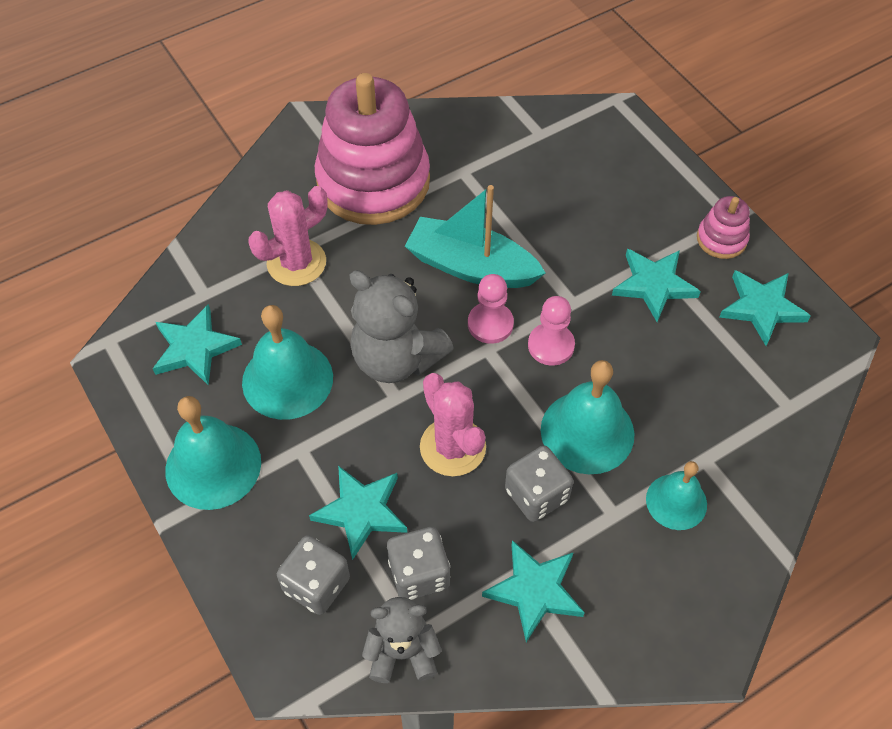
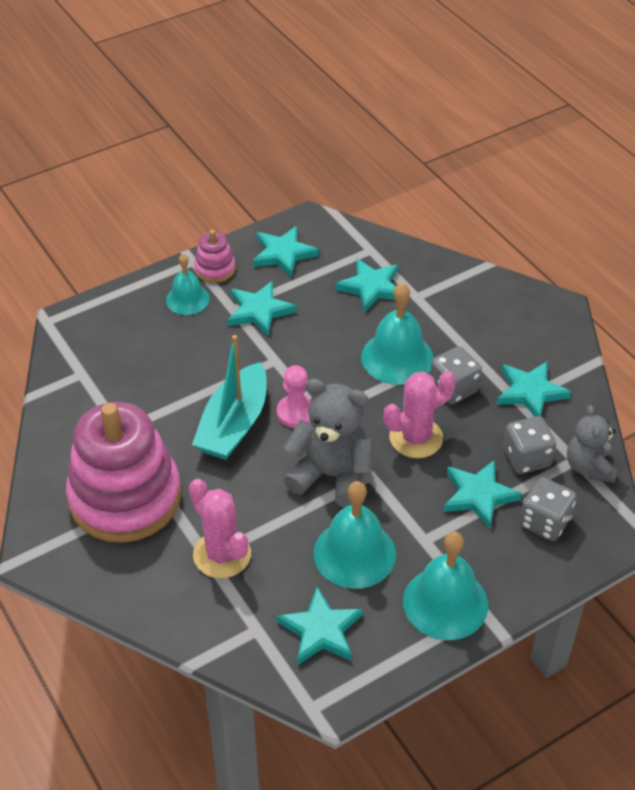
camera: 90 degrees left, 10 degrees down
grey teddy bear [349,270,454,383] -> grey teddy bear turned 105 degrees counterclockwise [284,378,373,508]
pink pawn [528,296,575,366] -> none
turquoise bell [646,461,707,530] -> turquoise bell moved to [166,254,210,315]
none -> turquoise star [336,259,398,313]

